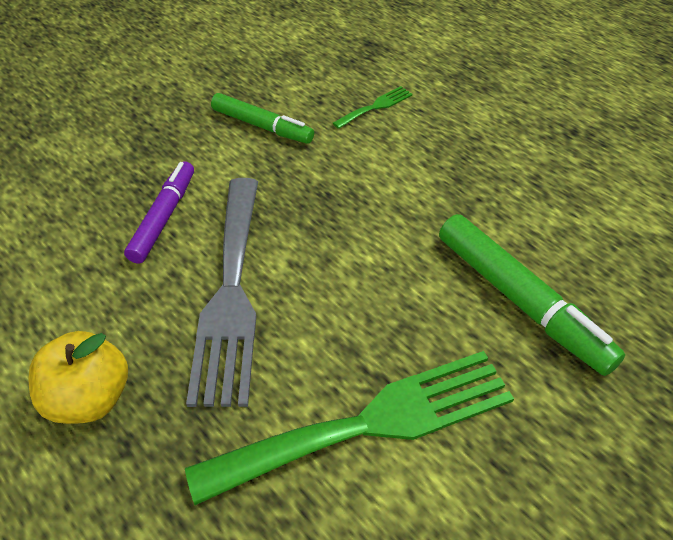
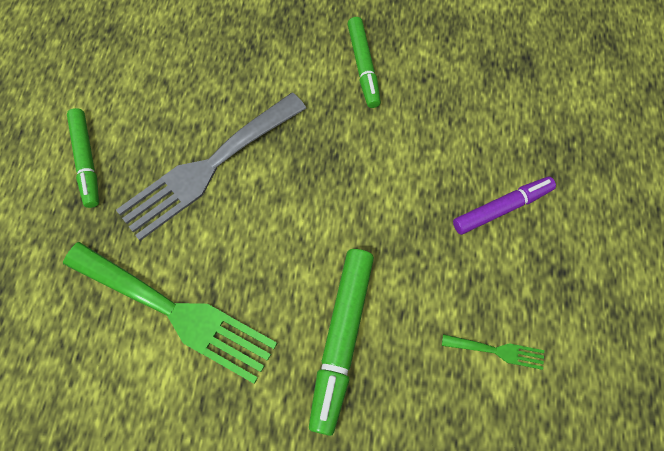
camera: 50 degrees right, 20 degrees up
yellow apple [28,331,128,424] -> green marker [67,108,99,208]
purple marker [124,161,194,264] -> purple marker moved to [453,176,556,235]
green fork [333,86,413,129] -> green fork moved to [442,334,544,370]

